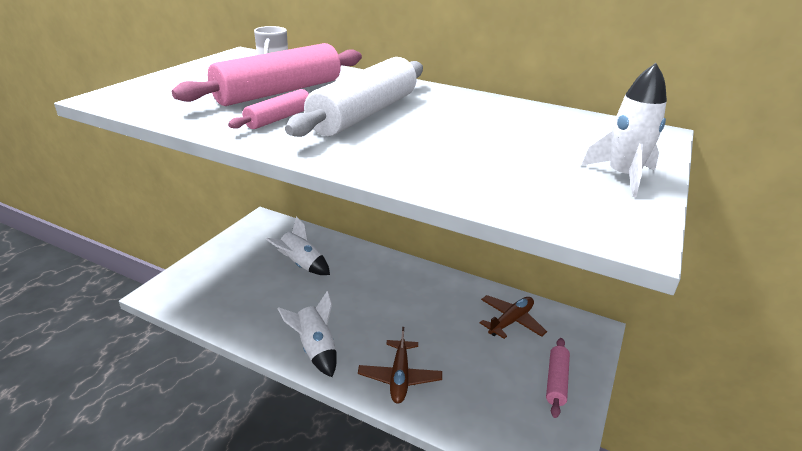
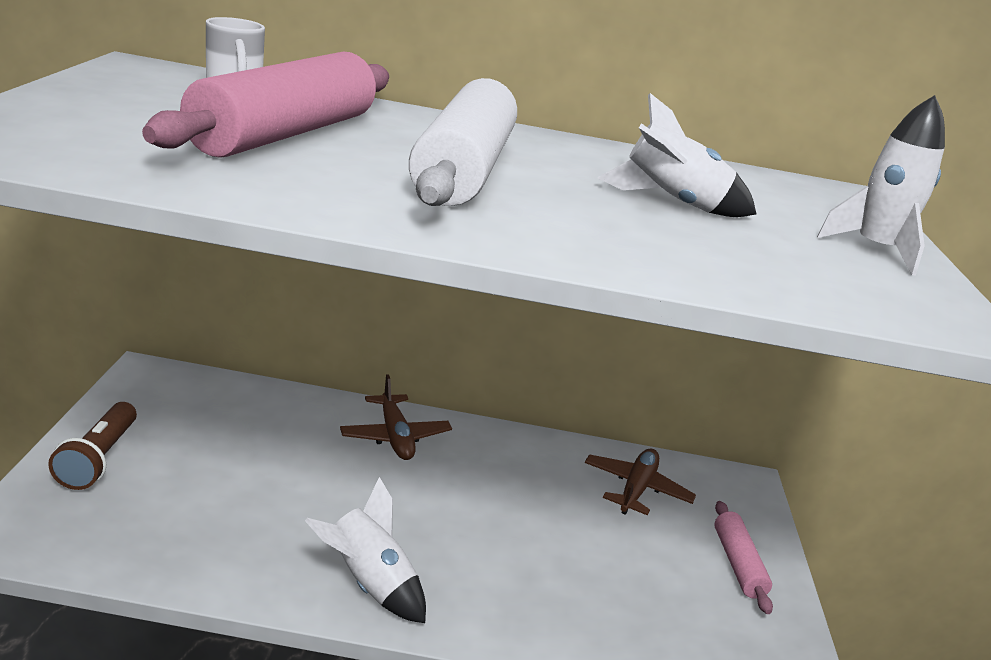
camera: 25 degrees left, 5 degrees down
pink rolling pin [228,89,309,129] -> none
white rocket [266,216,330,275] -> white rocket moved to [598,93,756,217]
brown plane [358,327,442,404] -> brown plane moved to [340,374,452,460]
none -> brown flashlight [48,402,137,490]

